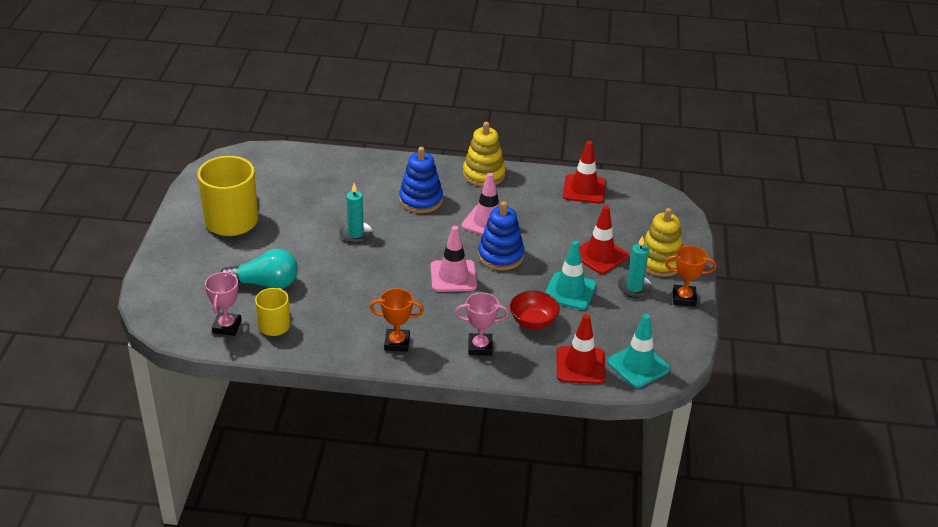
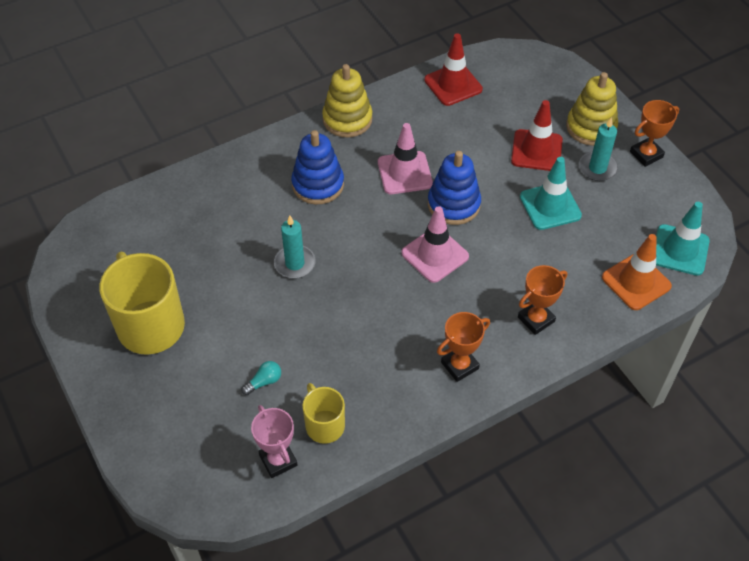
camera: 35 degrees left, 15 degrees up
turquoise light bulb [221,249,298,289] -> turquoise light bulb [241,361,281,395], size x0.45
pink trophy [455,292,509,356] -> orange trophy [518,265,567,335]
red bowl [510,291,560,329] -> none
red traffic cone [556,314,606,384] -> orange traffic cone [602,234,672,310]

